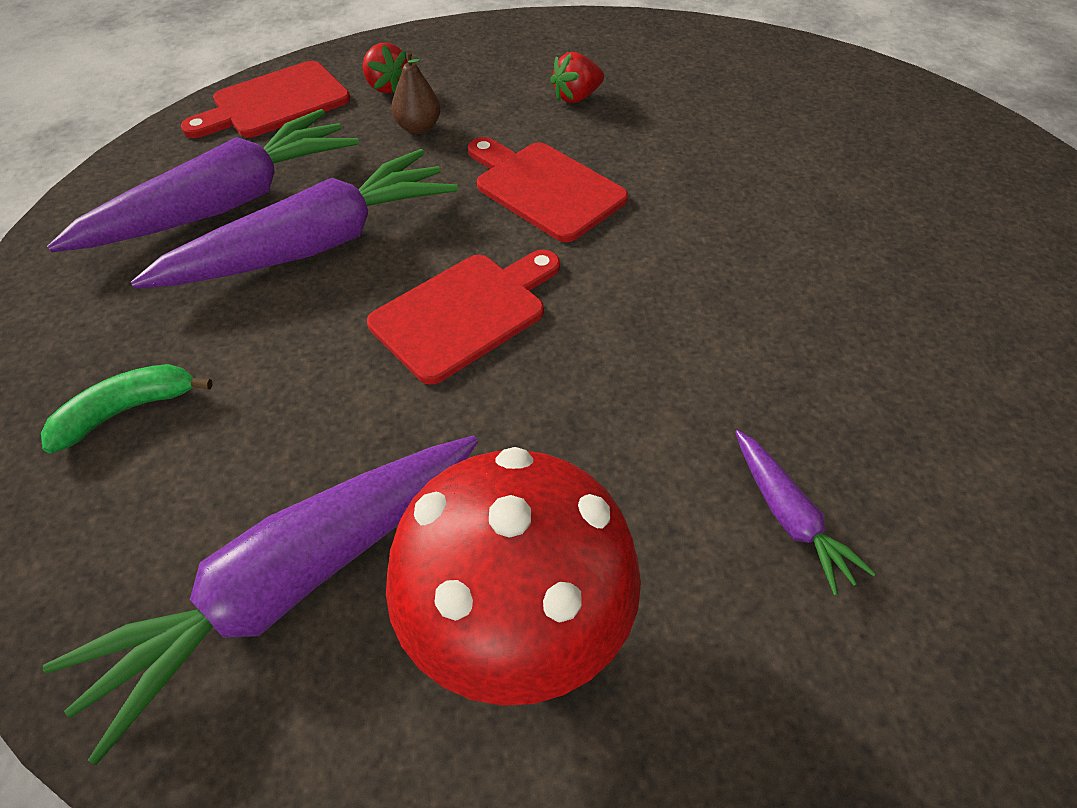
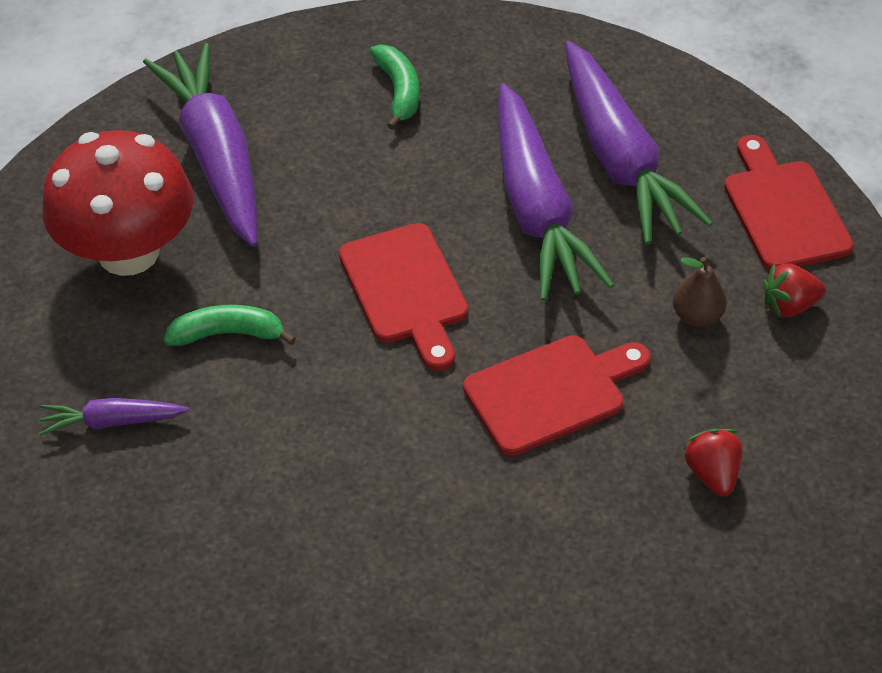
camera: 110 degrees right, 0 degrees up
none -> green banana [164,305,296,346]

